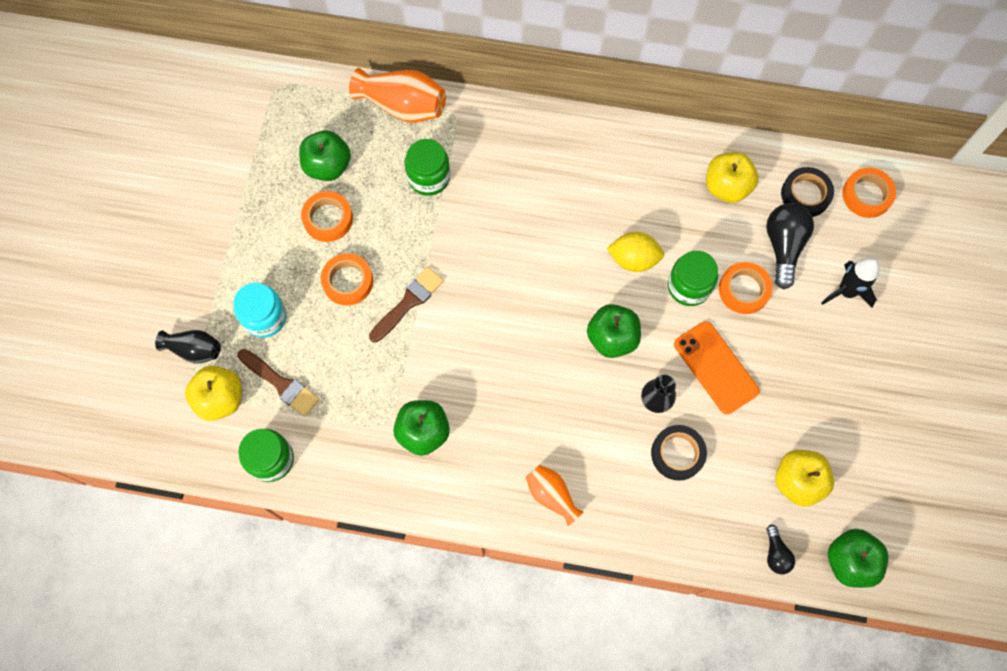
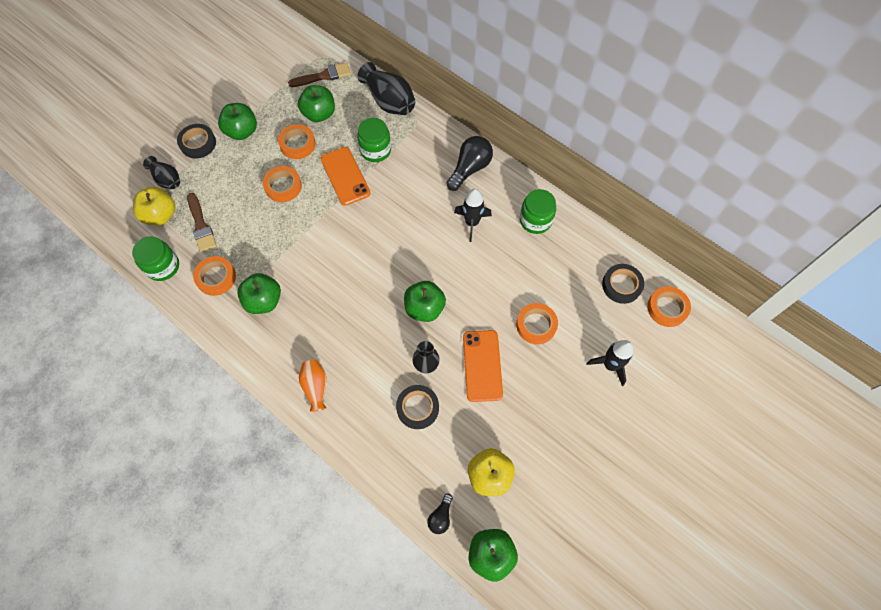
camera: 30 degrees right, 5 degrees down
turquoise jar [233,282,287,338] -> none
orange vase [349,68,446,123] -> black vase [357,62,415,115]
brown brush [369,267,444,343] -> brown brush moved to [288,63,351,87]
yellow lemon [606,232,664,272] -> none
green jar [668,251,718,306] -> green jar moved to [520,189,556,234]
yellow apple [706,152,759,203] -> none
black light bulb [766,203,814,289] -> black light bulb moved to [446,136,493,191]
none -> black tape [177,124,216,159]
none -> orange tape [193,256,236,296]
none -> green apple [218,103,257,140]
none -> orange phone [320,147,370,206]
none -> black rocket [454,189,492,242]

